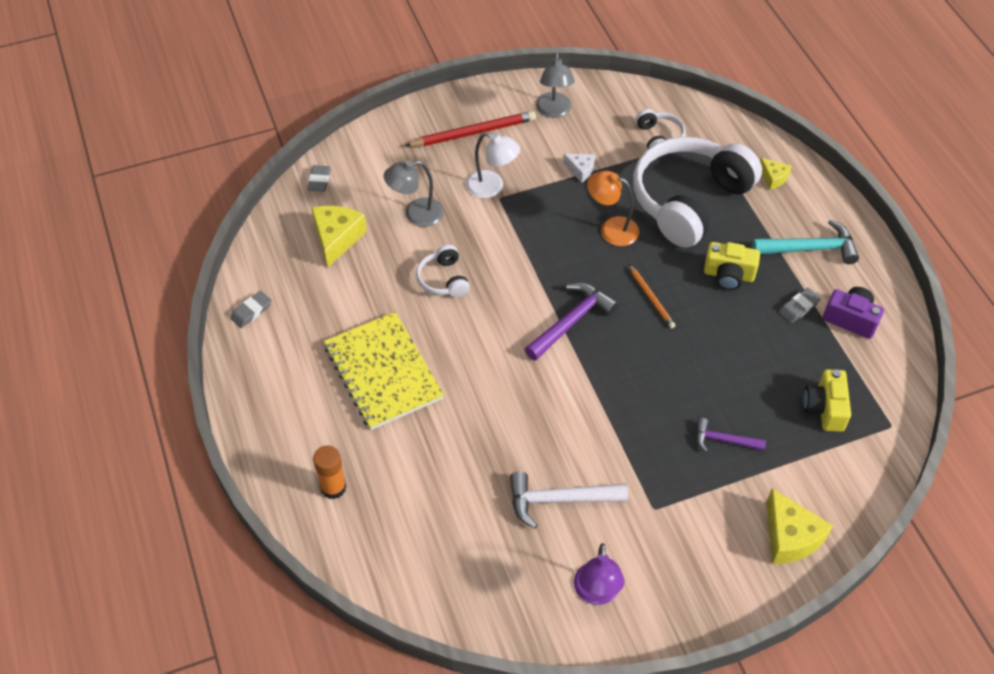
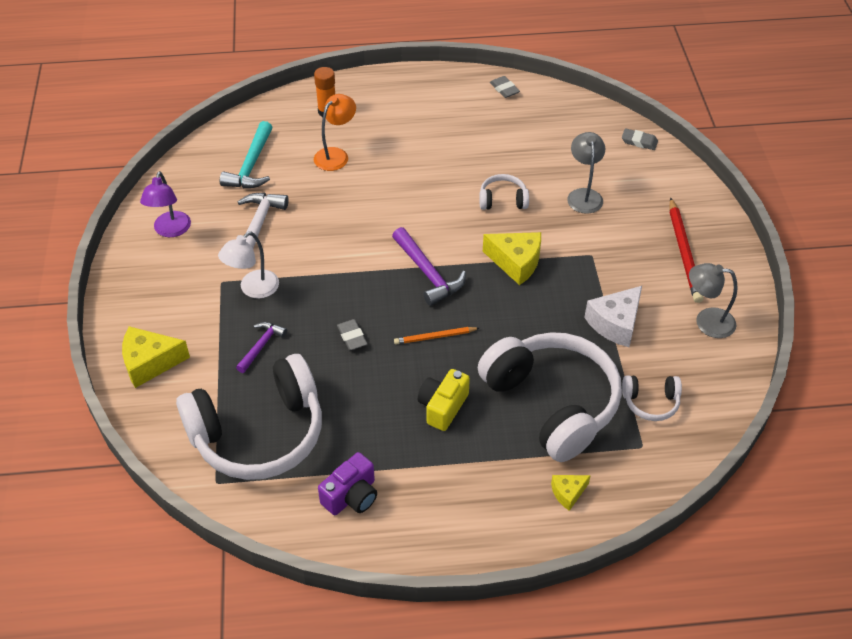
camera: 105 degrees right, 5 degrees down
yellow cheese [312,206,367,267] -> yellow cheese moved to [483,232,541,285]
yellow notebook [324,312,444,430] -> none
white lamp [466,133,520,198] -> white lamp moved to [218,232,279,299]
white cheese [563,154,595,183] -> white cheese [584,286,642,347], size x1.79
purple lamp [574,543,625,605] -> purple lamp turned 105 degrees counterclockwise [140,171,191,237]
orange lamp [587,171,639,246] -> orange lamp moved to [314,94,356,171]
turquoise hammer [752,219,859,264] -> turquoise hammer moved to [220,121,273,188]
grey eraser [779,288,821,323] -> grey eraser moved to [337,319,367,350]
yellow camera [803,369,851,432] -> white headphones [176,354,322,480]

